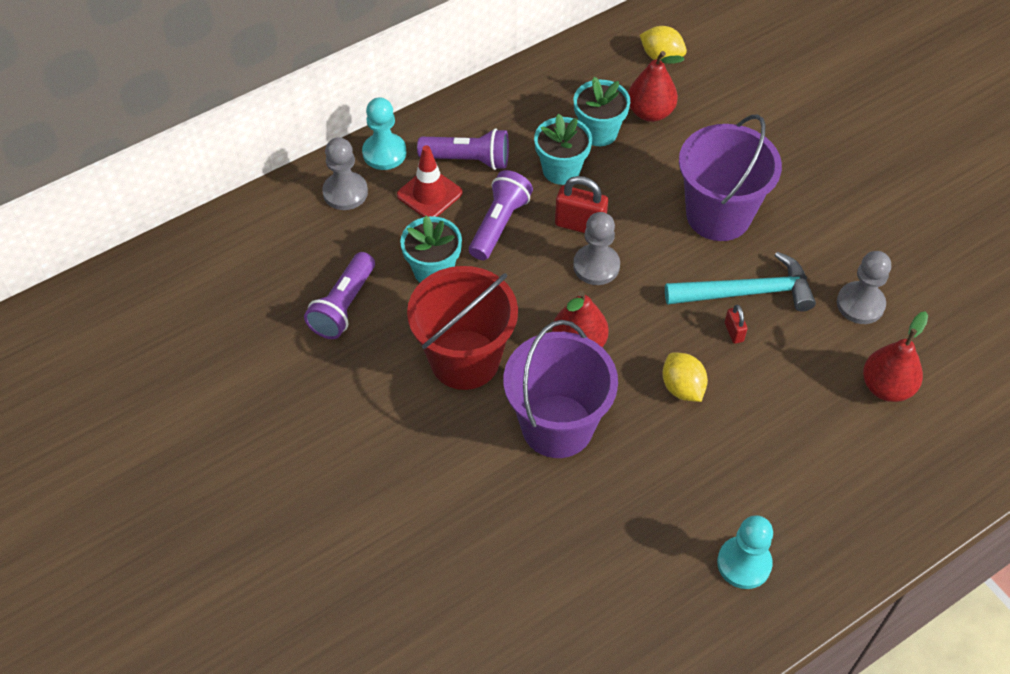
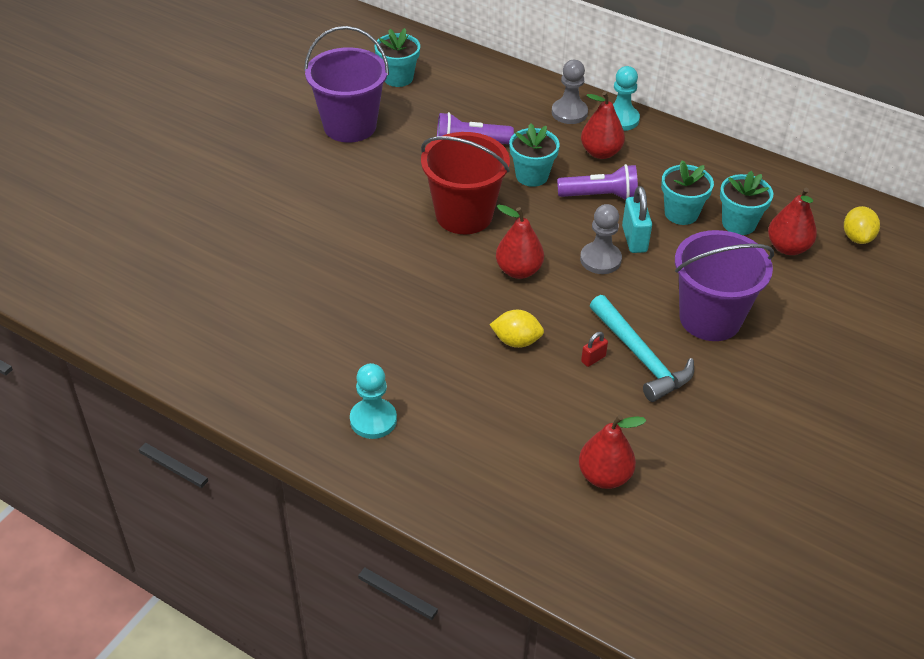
camera: 65 degrees right, 10 degrees down
red traffic cone [397,145,462,217] -> red pear [581,91,625,159]
purple flashlight [417,128,509,170] -> none
purple bucket [503,320,618,458] -> purple bucket moved to [304,26,389,143]
red padlock [555,176,608,233] -> turquoise padlock [622,186,652,253]
yellow lemon [662,352,708,402] -> yellow lemon turned 60 degrees clockwise [490,310,544,348]
grey pawn [837,251,891,324] -> none
none -> turquoise flower pot [374,28,420,87]

